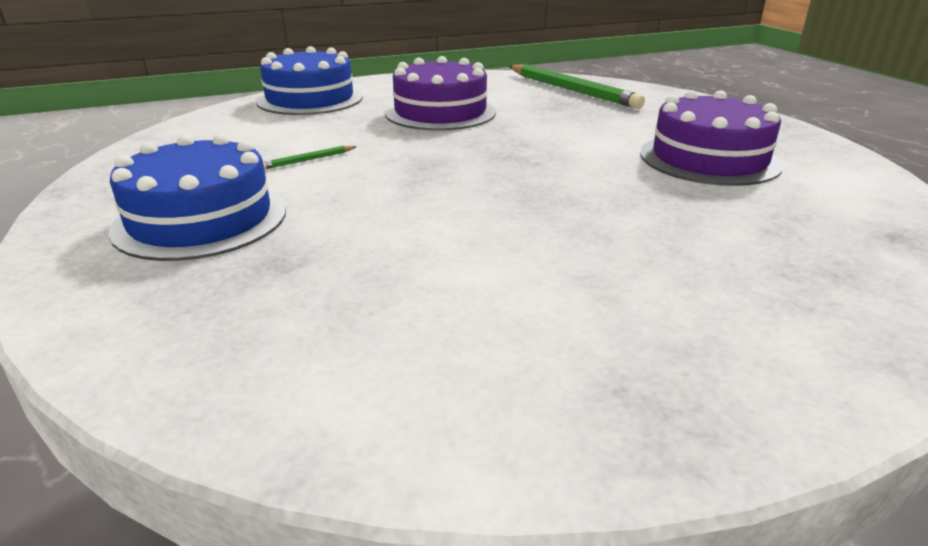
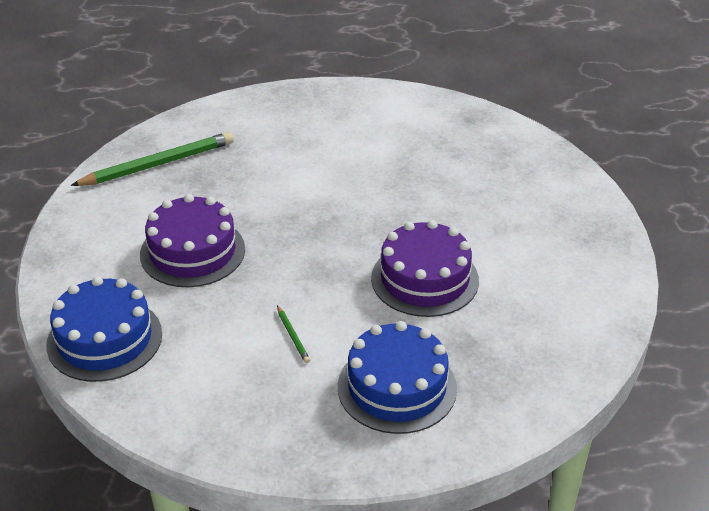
camera: 80 degrees left, 10 degrees up
purple cake [640,90,783,186] -> purple cake moved to [371,220,479,317]

